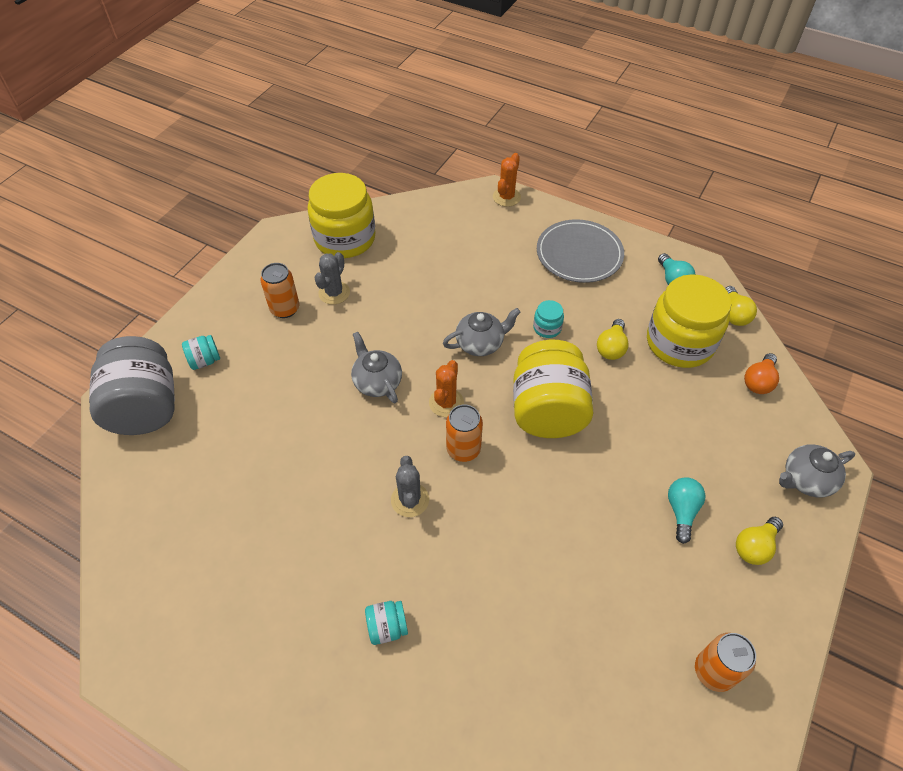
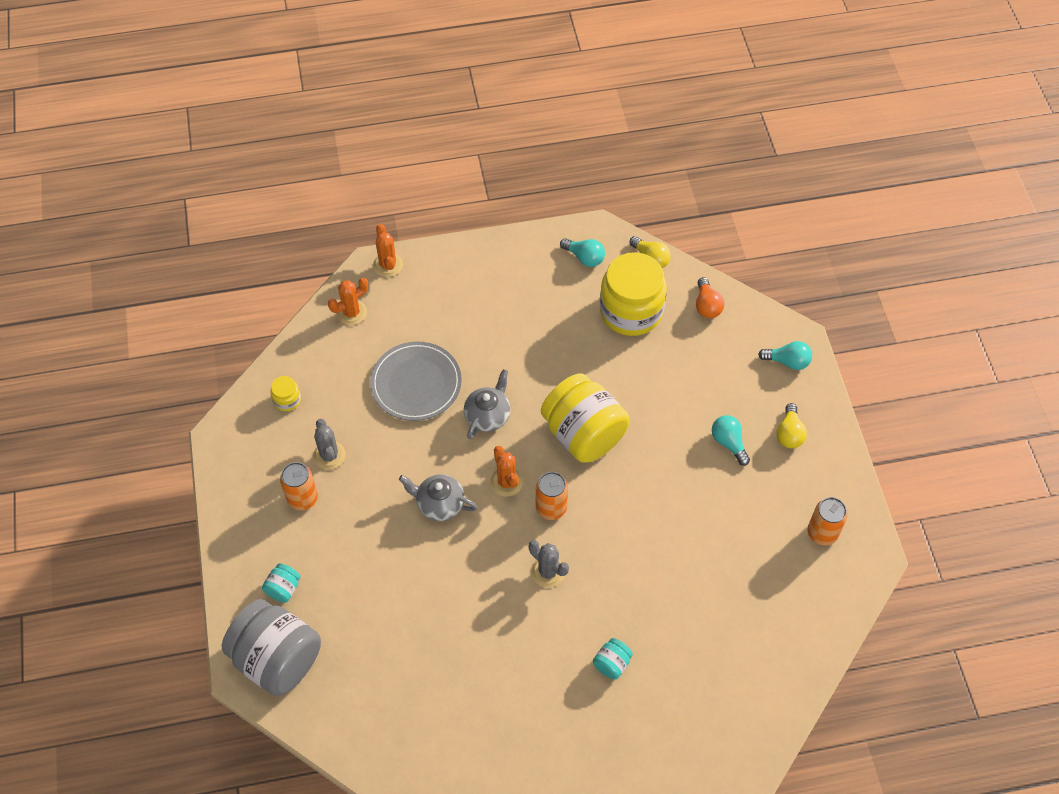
camera: 40 degrees left, 5 degrees up
yellow jar [307,173,376,258] -> yellow jar [270,376,301,411], size x0.42
turquoise jar [533,300,564,338] -> none
grey plate [537,219,624,283] -> grey plate moved to [370,342,462,421]
yellow light bulb [597,319,629,360] -> none
grey teapot [779,444,855,498] -> turquoise light bulb [758,341,812,370]
none -> orange cactus [328,278,368,325]

